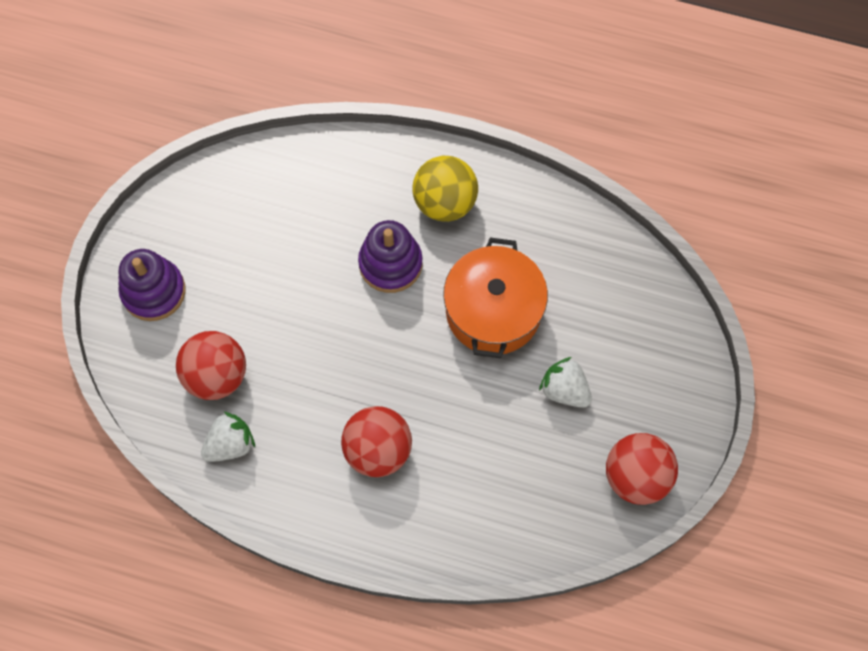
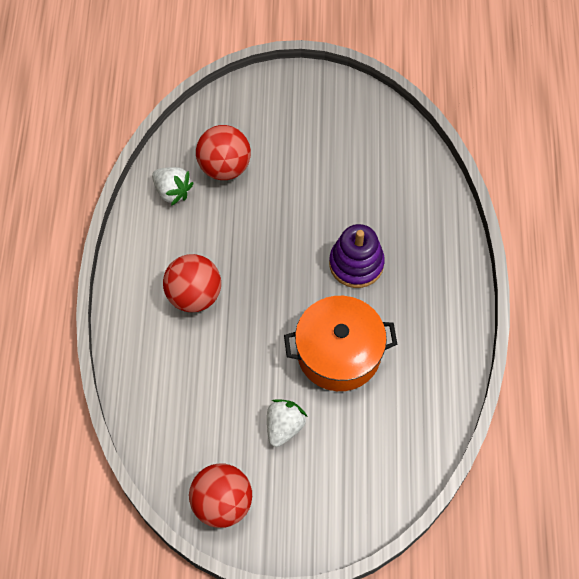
camera: 75 degrees right, 5 degrees down
purple stacking toy [118,249,186,321] -> none
yellow ball [413,156,478,222] -> none

